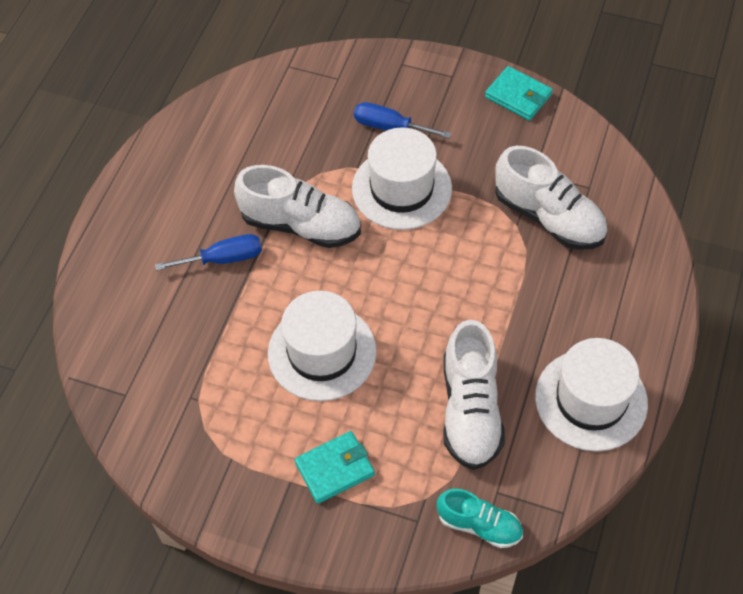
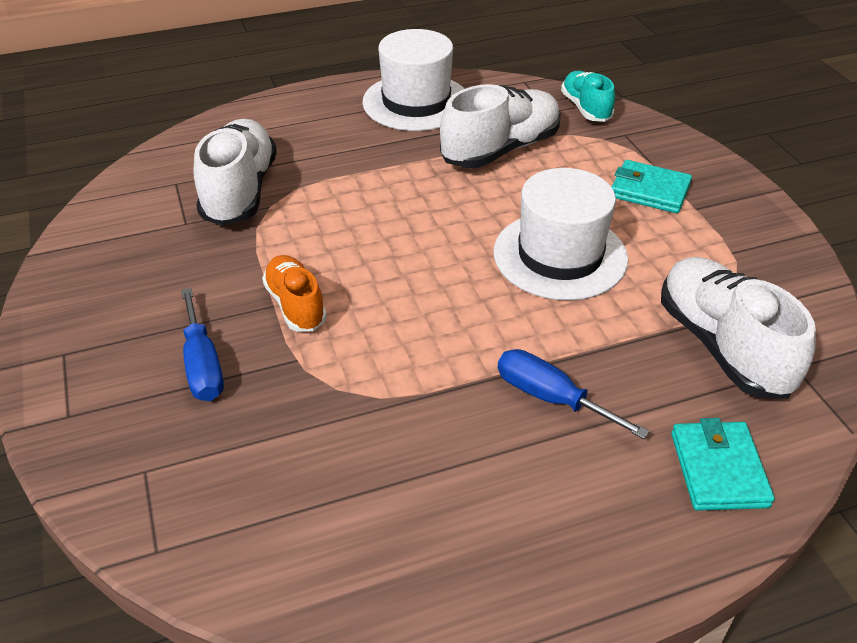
camera: 130 degrees left, 15 degrees down
white shoe [234,165,361,248] -> white shoe moved to [661,257,816,399]
white hat [352,128,452,230] -> orange shoe [262,255,327,331]
turquoise wallet [485,66,553,121] -> turquoise wallet moved to [671,418,775,511]

